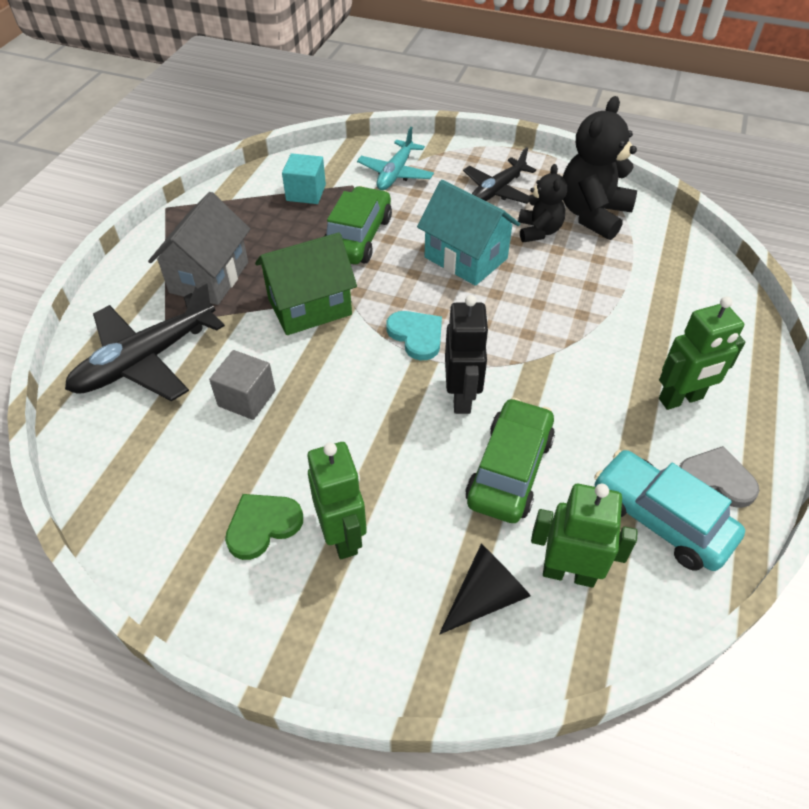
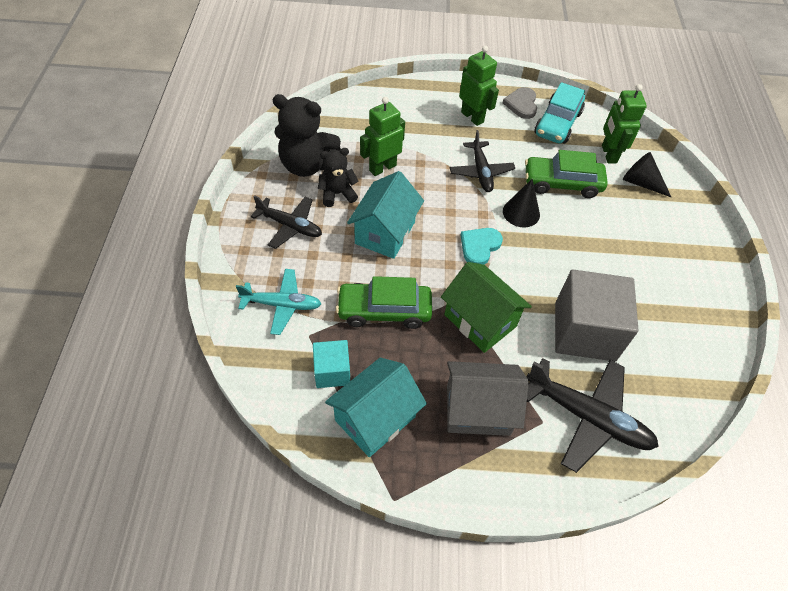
camera: 110 degrees left, 5 degrees up
grey cube [209,350,275,420] -> grey cube [555,270,638,362], size x1.90
green heart [225,494,303,560] -> none
green robot [307,442,367,559] -> green robot moved to [360,97,405,176]
black robot [445,295,489,414] -> black cone [503,179,540,227]
none -> turquoise house [325,358,427,457]
none -> black plane [450,130,515,192]

